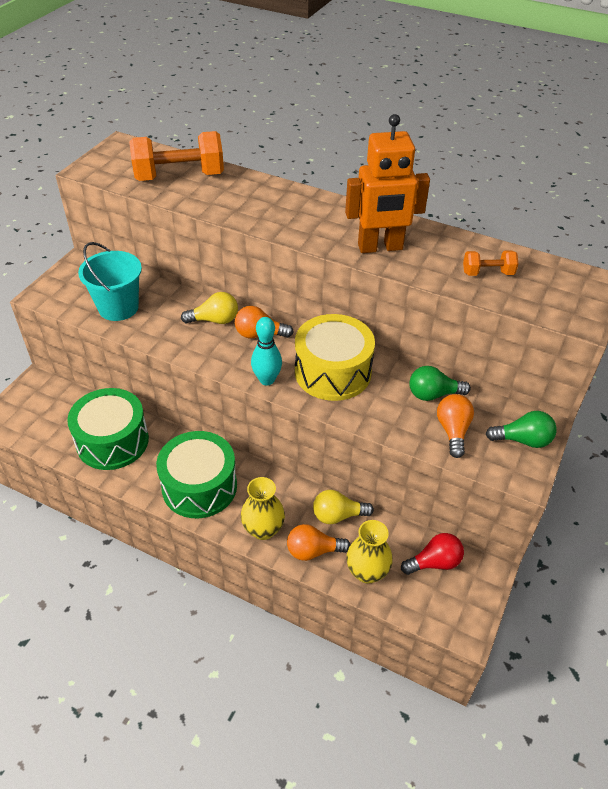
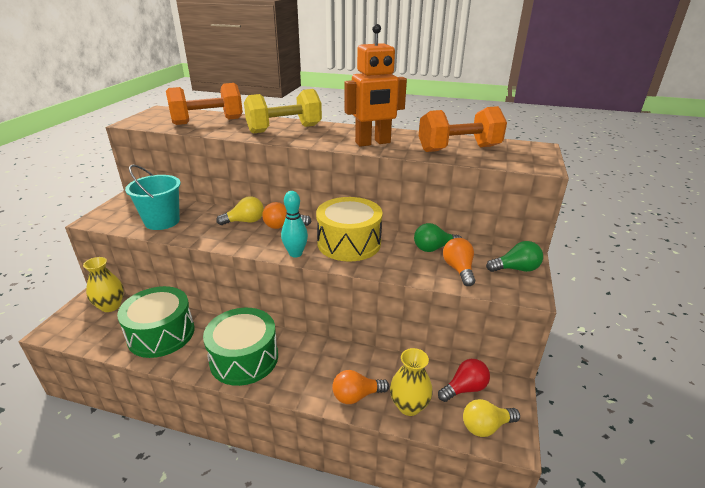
camera: 10 degrees left, 15 degrees down
yellow vase [241,477,285,540] -> yellow vase moved to [83,257,124,312]
yellow light bulb [313,490,374,524] -> yellow light bulb moved to [463,399,520,437]
orange dumbbell [463,250,518,276] -> orange dumbbell [419,106,507,152], size x2.04
none -> yellow dumbbell [244,89,322,134]

